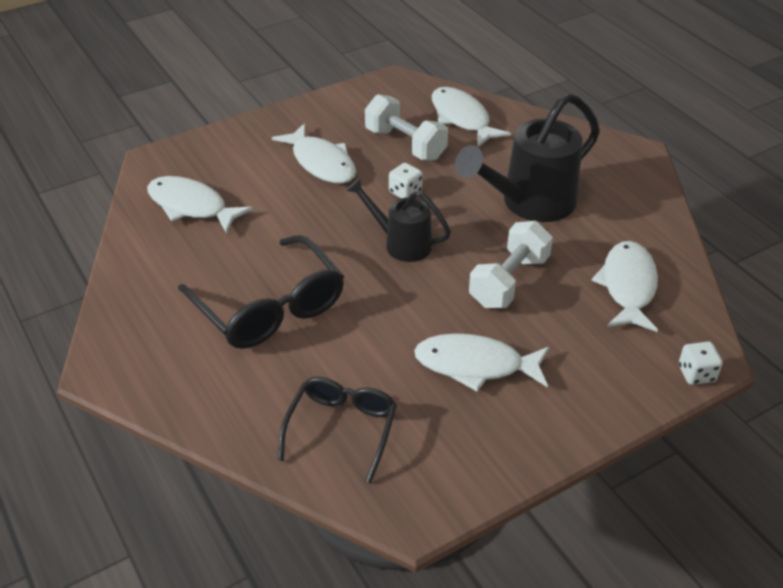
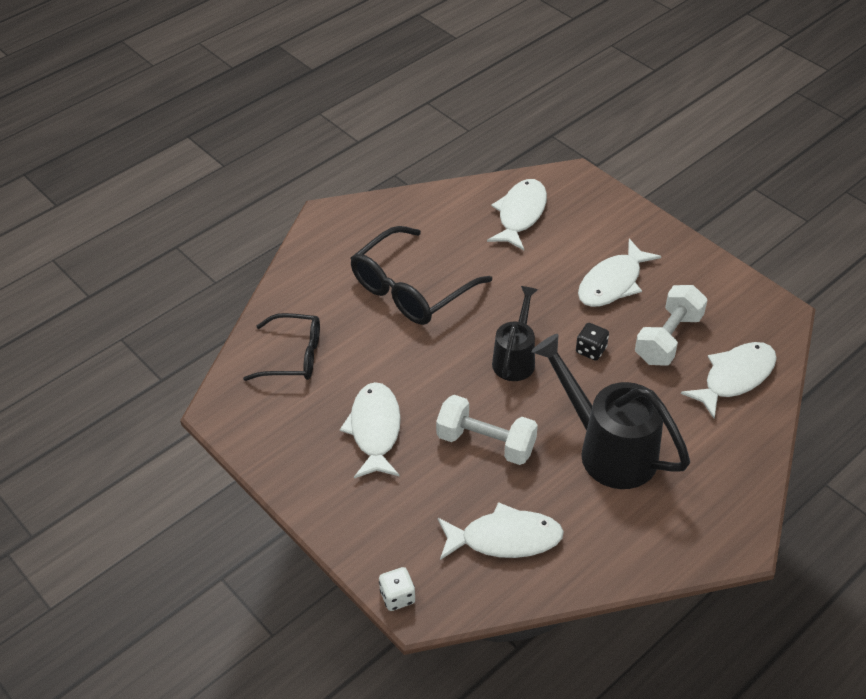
camera: 80 degrees right, 5 degrees up
white dice [389,163,423,198] -> black dice [576,323,609,360]

